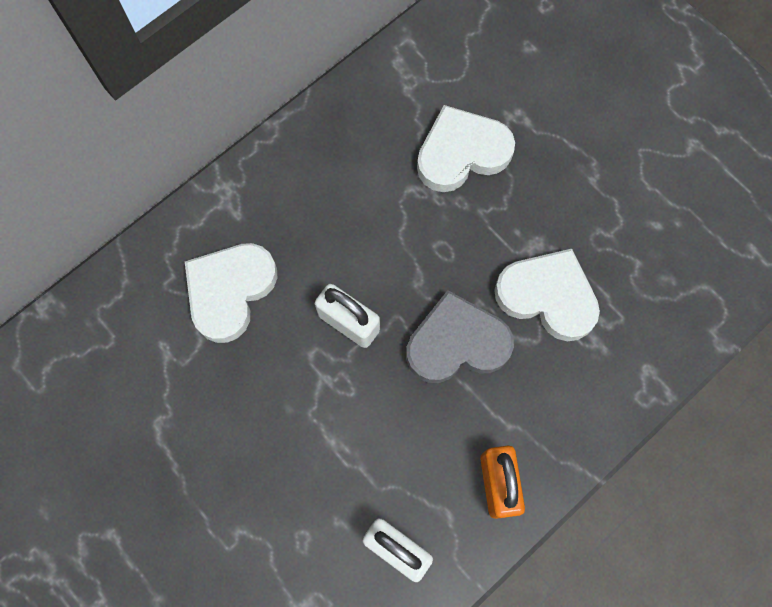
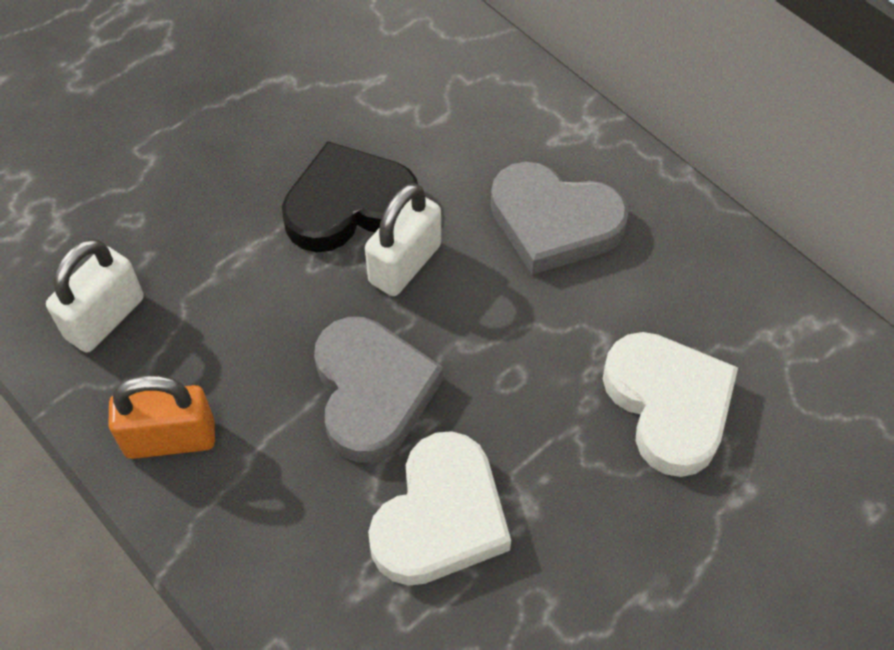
camera: 90 degrees right, 15 degrees down
white heart [185,243,277,343] -> none
none -> black heart [282,141,418,252]
none -> grey heart [491,161,629,275]

